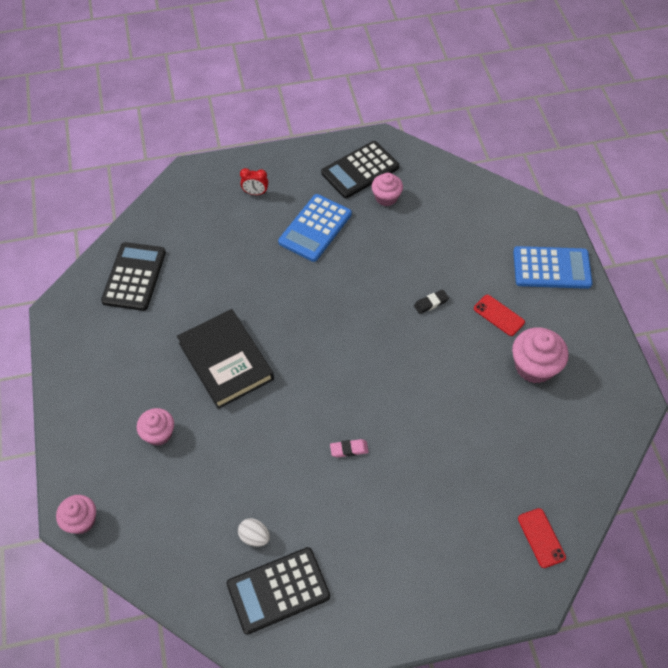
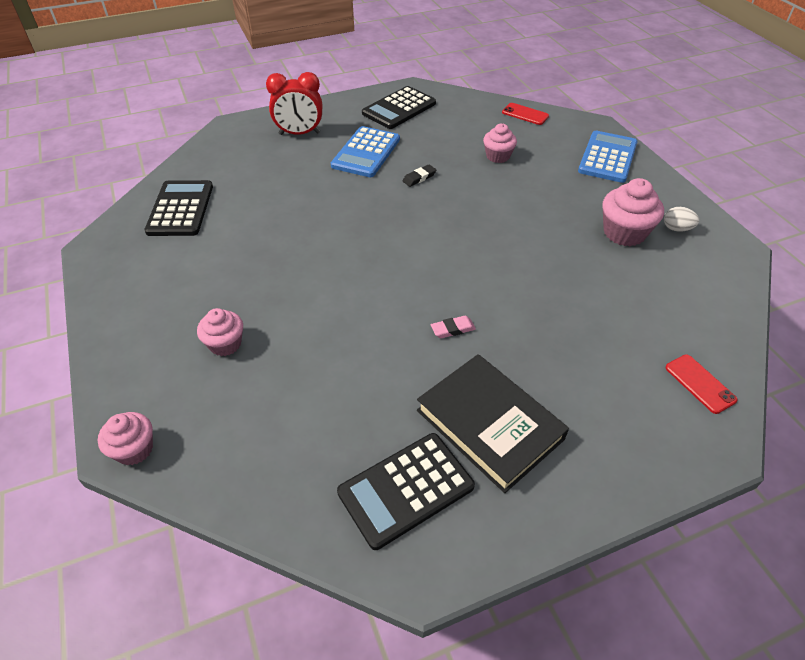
camera: 10 degrees left, 10 degrees down
black book [177,309,274,409] -> black book moved to [417,354,569,493]
white egg [238,518,270,547] -> white egg moved to [664,207,699,232]
red clock [240,168,268,195] -> red clock [266,72,322,135], size x1.86
pink cupcake [371,173,403,206] -> pink cupcake moved to [483,123,517,163]
black eraser [414,290,449,314] -> black eraser moved to [403,164,436,187]
red phone [474,295,525,336] -> red phone moved to [502,103,549,125]
blue calculator [513,246,593,289] -> blue calculator turned 60 degrees counterclockwise [578,131,638,183]

